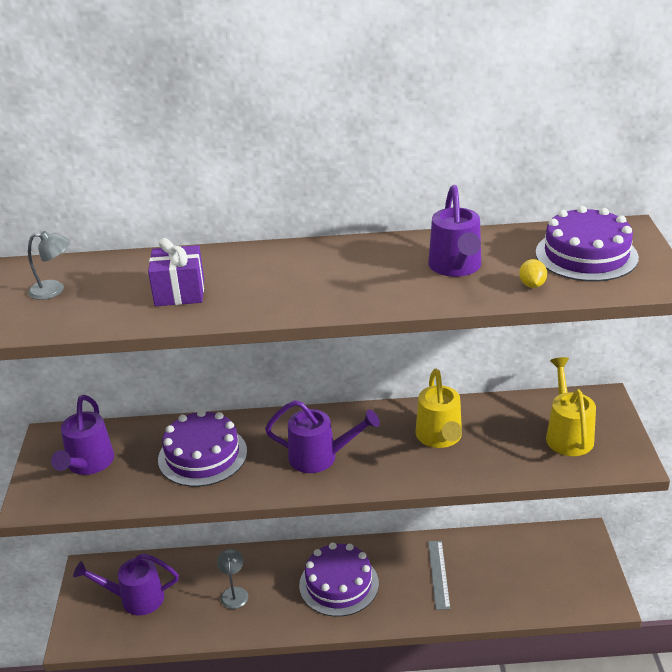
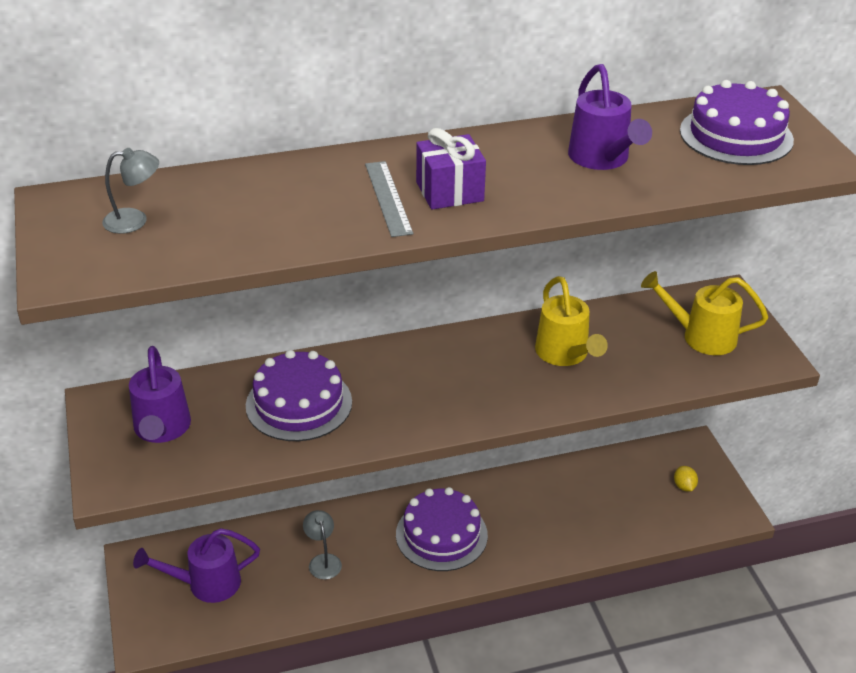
camera: 15 degrees left, 5 degrees up
purple gift [148,238,204,306] -> purple gift moved to [416,128,486,210]
purple watering can [265,400,380,473] -> none
grey ruler [428,541,451,610] -> grey ruler moved to [365,161,413,237]
yellow lemon [519,259,547,288] -> yellow lemon moved to [674,466,698,491]
yellow watering can [546,357,596,456] -> yellow watering can turned 60 degrees counterclockwise [641,271,768,355]

